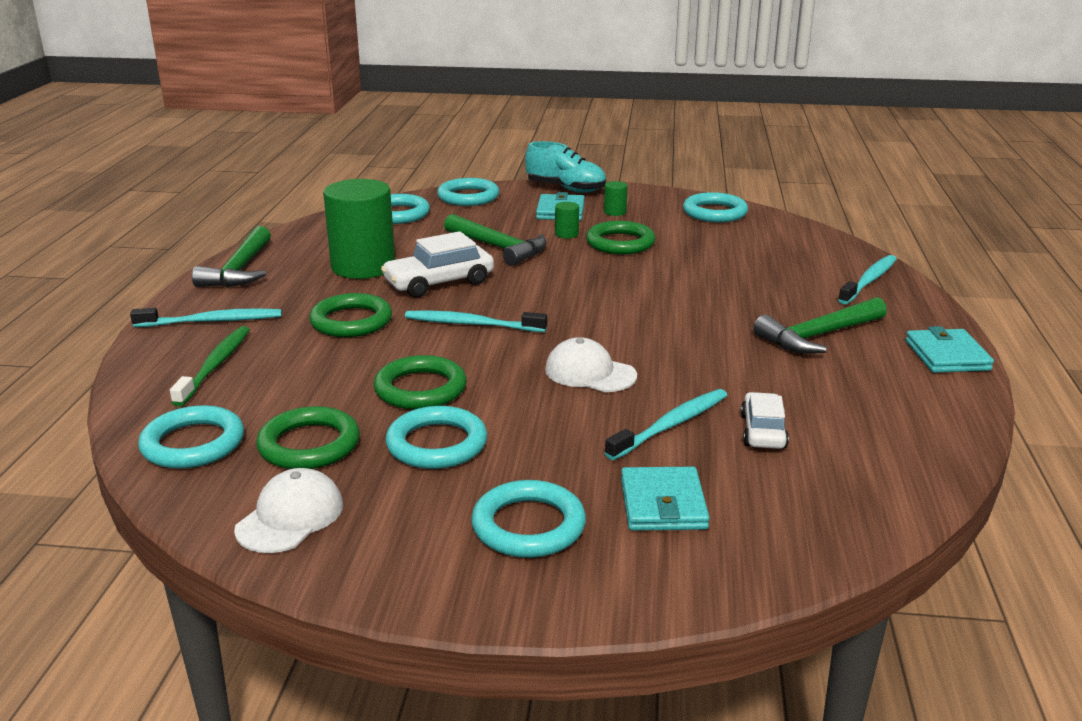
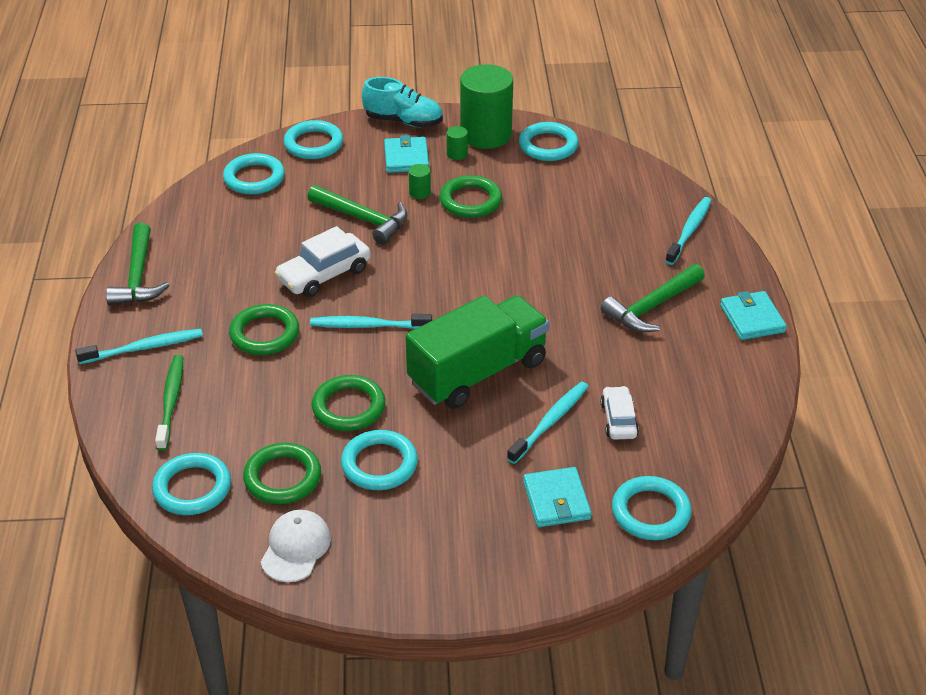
camera: 10 degrees left, 15 degrees up
green cylinder [323,179,395,279] -> green cylinder moved to [460,64,513,149]
turquoise ring [471,480,586,558] -> turquoise ring moved to [612,476,692,540]
white cap [545,337,637,392] -> green truck [406,295,549,409]

